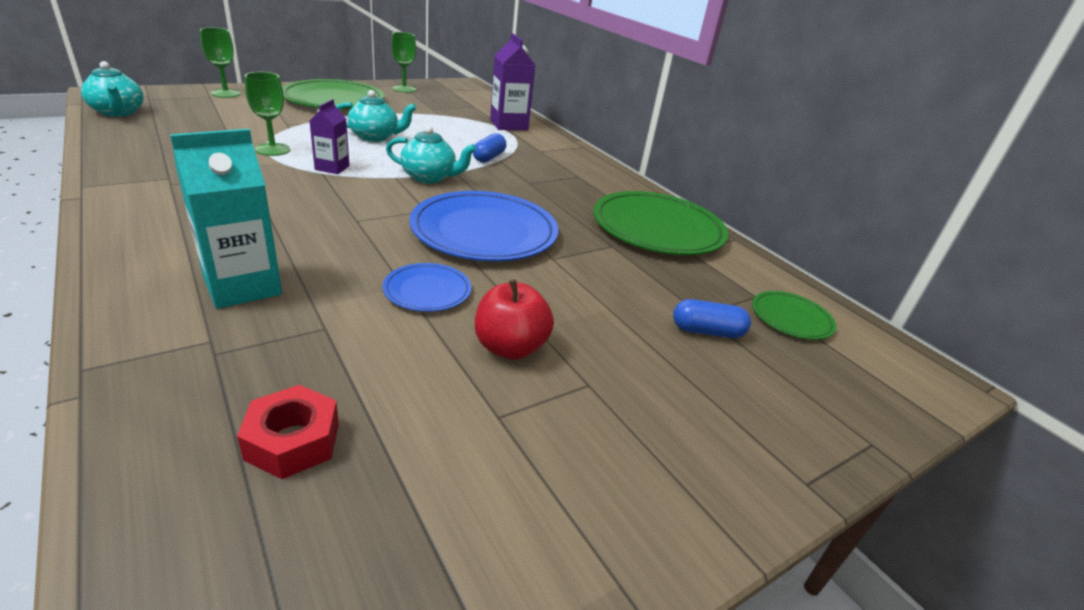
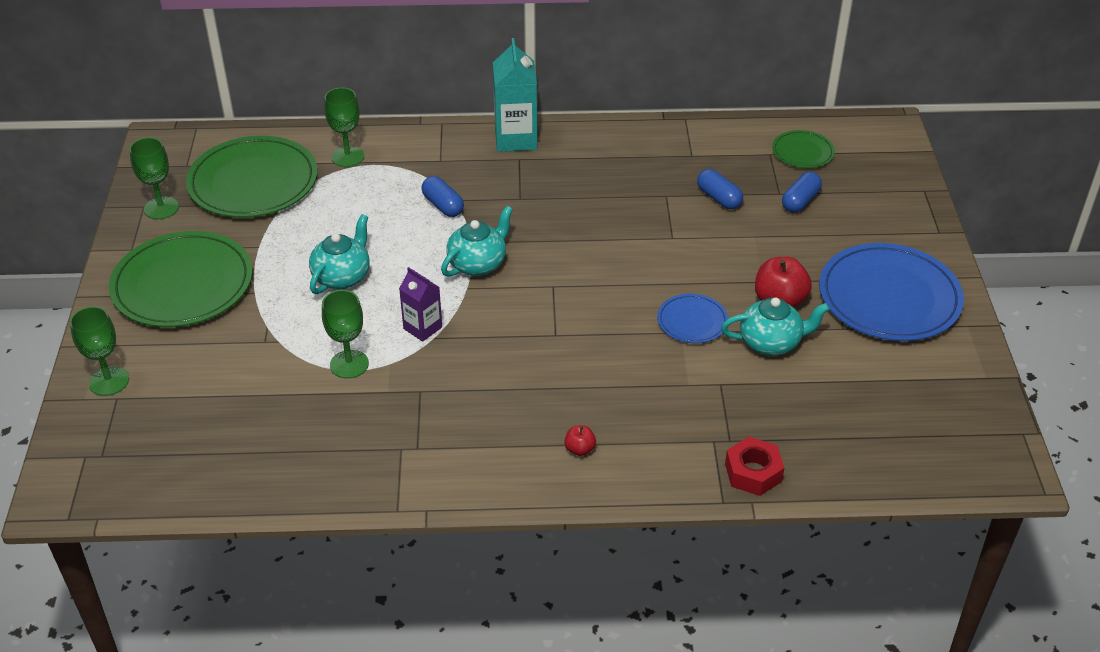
camera: 55 degrees left, 10 degrees up
turquoise teapot [81,61,144,117] -> turquoise teapot moved to [721,297,830,355]
turquoise carton [170,129,282,309] -> turquoise carton moved to [493,38,537,152]
red nut [237,385,339,479] -> red nut moved to [725,437,784,496]
blue plate [409,191,558,261] -> blue plate moved to [819,243,964,341]
purple carton [490,33,536,130] -> green goblet [324,87,364,167]
green plate [593,191,728,255] -> green plate moved to [186,136,318,218]
none -> red apple [565,425,596,456]
none -> blue capsule [697,169,743,209]

